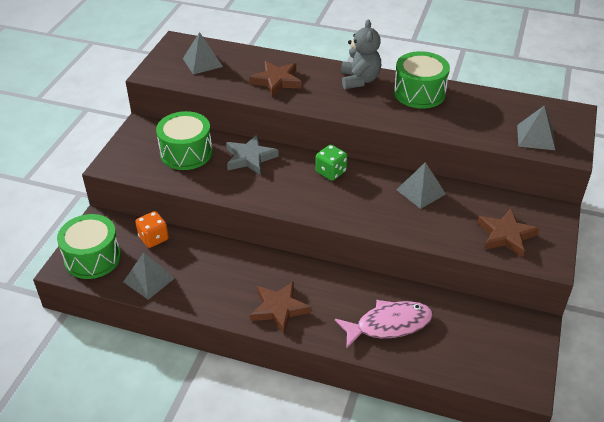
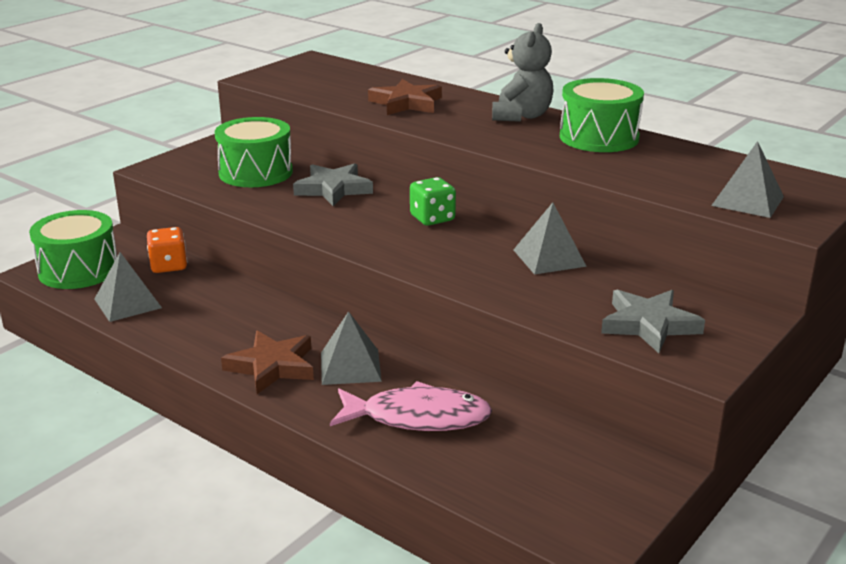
camera: 20 degrees right, 15 degrees down
grey pyramid [183,32,223,74] -> grey pyramid moved to [321,311,382,385]
brown star [477,209,540,258] -> grey star [601,289,705,353]

